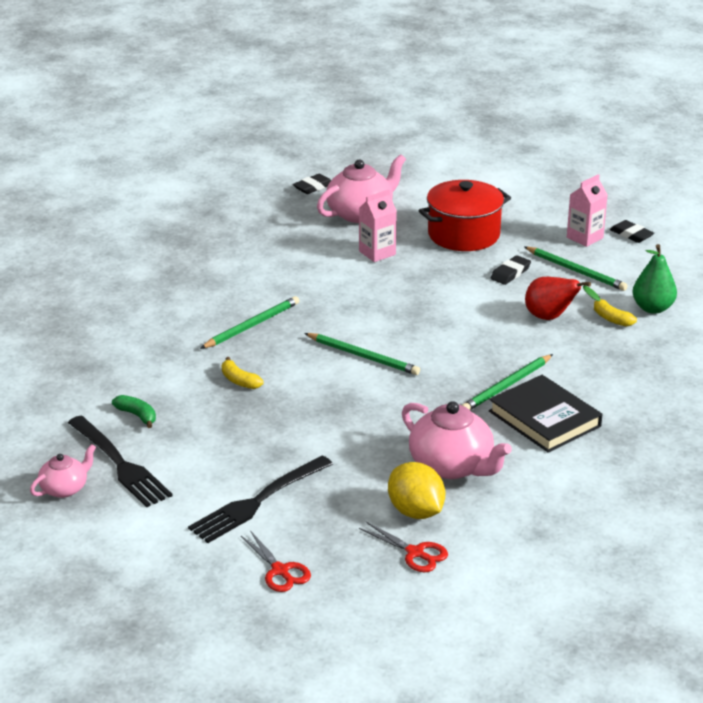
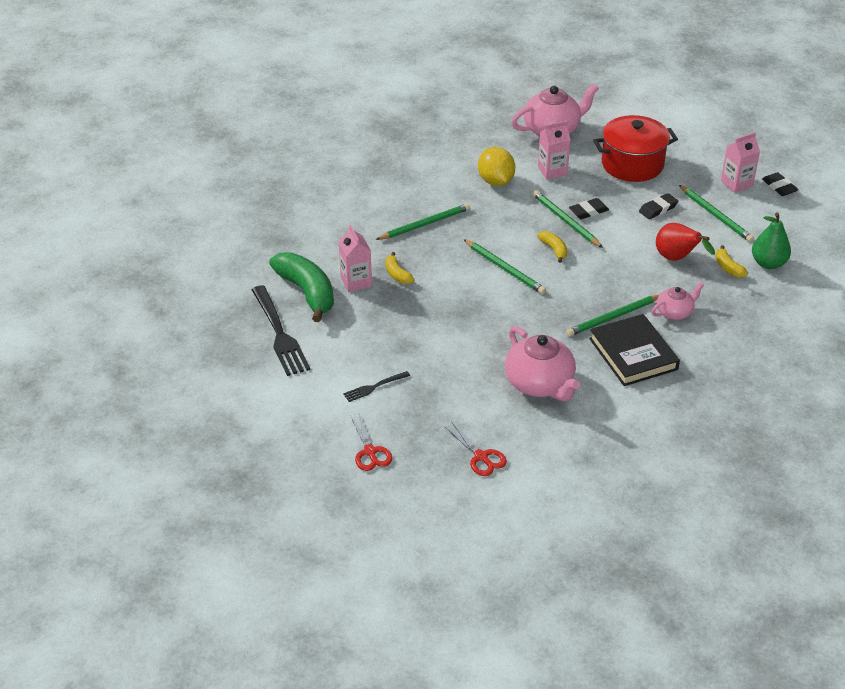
camera: 15 degrees right, 10 degrees up
pink teapot [30,444,96,498] -> pink teapot moved to [651,282,704,320]
green banana [112,395,156,428] -> green banana [269,252,334,322], size x2.12
black fork [188,456,333,543] -> black fork [343,371,410,402], size x0.51
black eraser [293,174,331,194] -> black eraser moved to [569,198,609,219]
yellow lemon [388,462,445,519] -> yellow lemon moved to [478,147,515,186]
none -> pink carton [339,225,372,292]
none -> green pencil [533,190,603,248]
none -> yellow banana [537,231,567,263]

